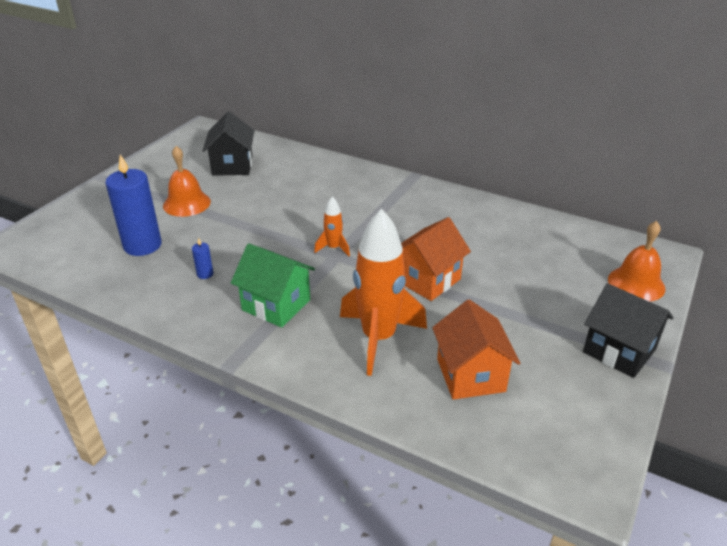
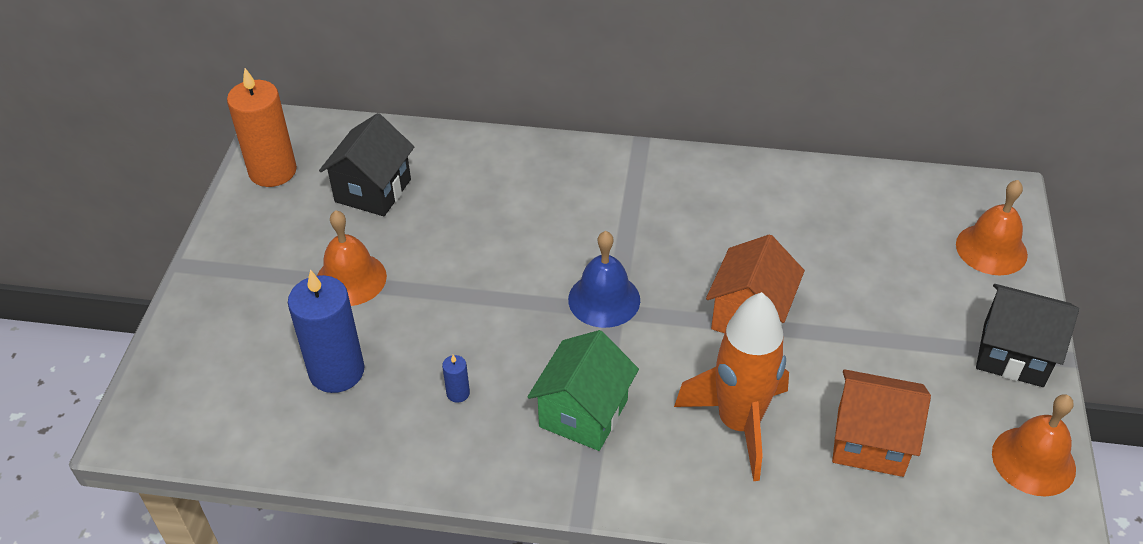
camera: 20 degrees left, 10 degrees up
black house [203,111,255,176] -> black house turned 45 degrees clockwise [319,113,414,216]
green house [231,243,315,328] -> green house turned 75 degrees counterclockwise [528,330,639,451]
orange rocket [314,197,350,256] -> blue bell [568,231,640,328]
orange house [432,300,520,400] -> orange house turned 45 degrees counterclockwise [832,369,931,477]
none -> orange candle [227,68,297,187]
none -> orange bell [992,394,1076,496]

